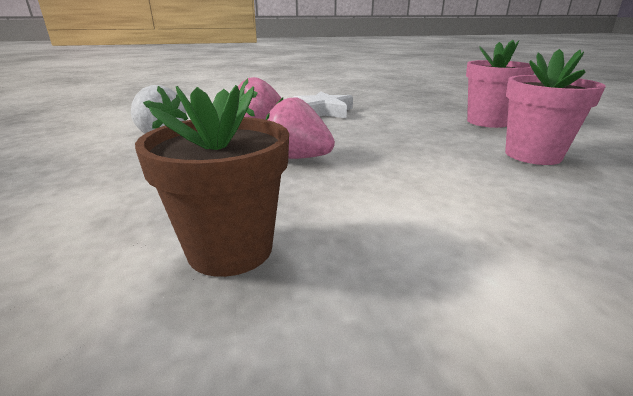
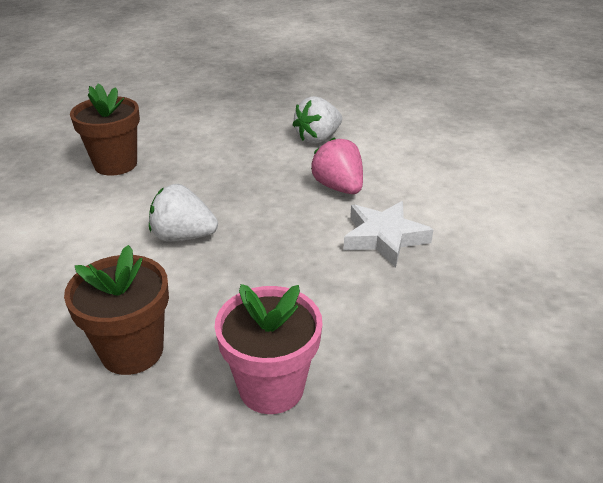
camera: 105 degrees right, 10 degrees up
pink strawberry [266,97,335,159] -> none
pink flower pot [505,49,606,165] -> brown flower pot [64,245,169,375]
none -> white strawberry [149,184,218,242]

